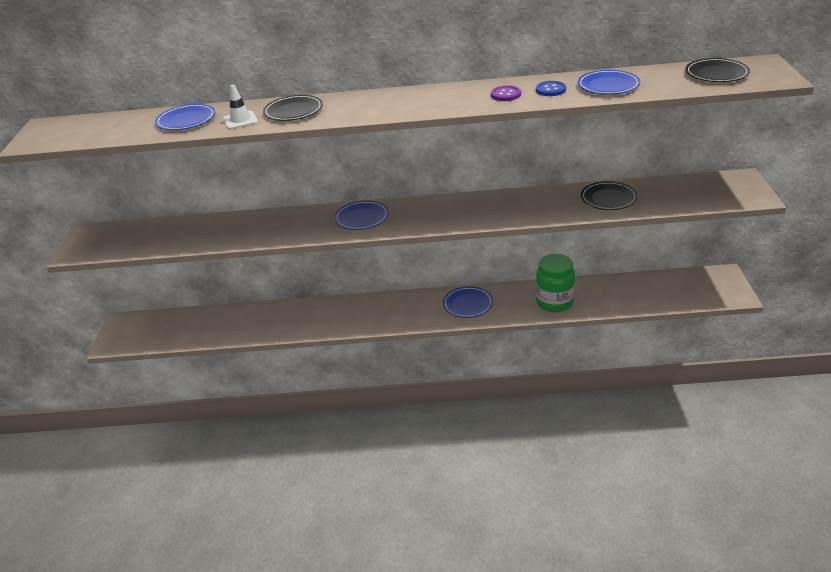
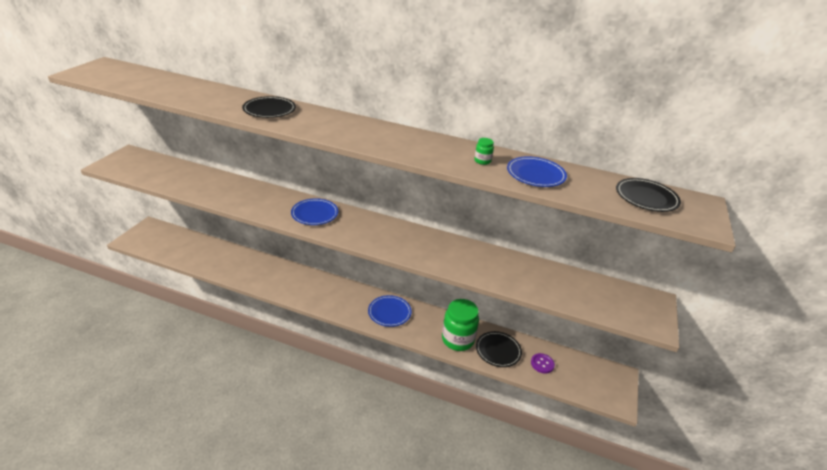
camera: 15 degrees right, 0 degrees up
blue plate [155,104,215,130] -> none
white traffic cone [223,85,258,129] -> none
purple button [491,85,521,101] -> purple button moved to [531,353,555,374]
blue button [536,81,566,96] -> green jar [474,138,494,165]
black plate [581,181,638,210] -> black plate moved to [476,331,522,367]

